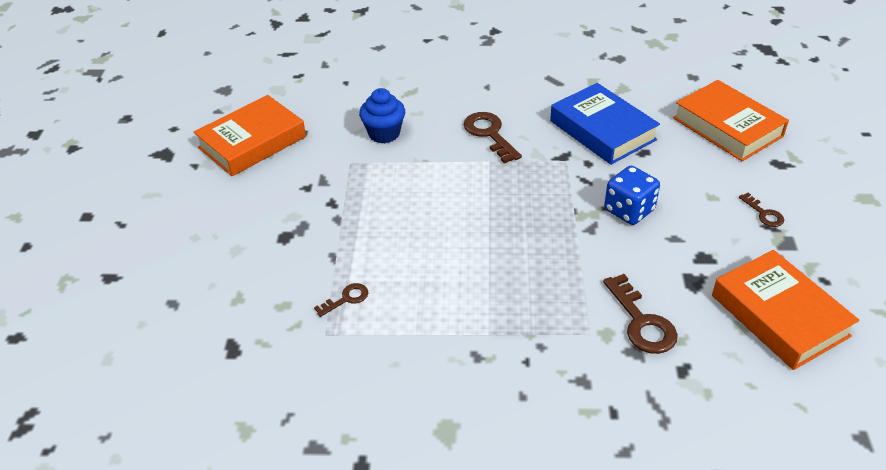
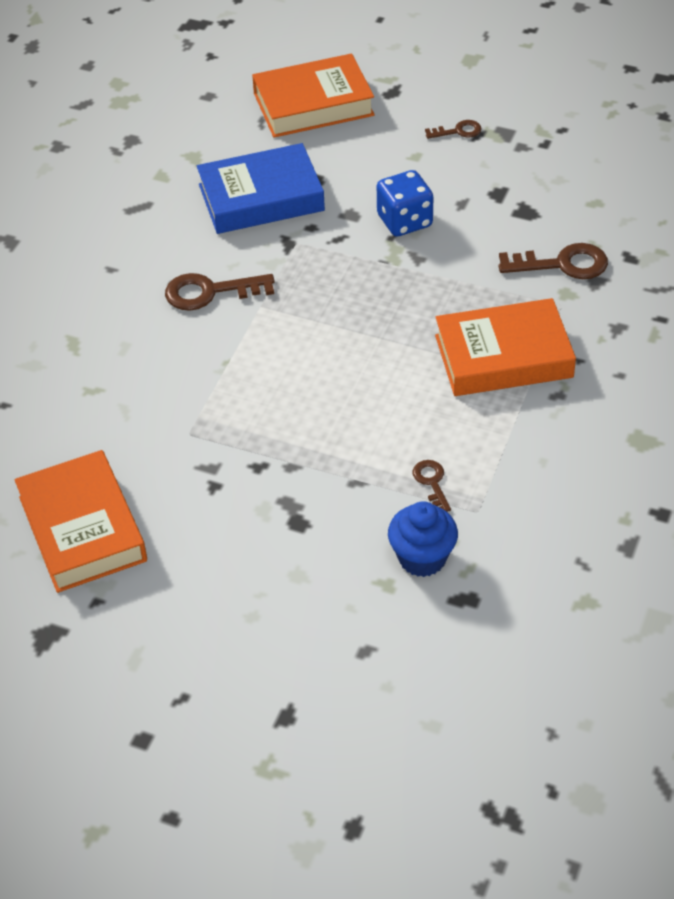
camera: 70 degrees left, 5 degrees up
blue cupcake [359,88,405,143] -> blue cupcake moved to [388,501,458,577]
orange book [712,250,859,370] -> orange book moved to [435,298,576,396]

